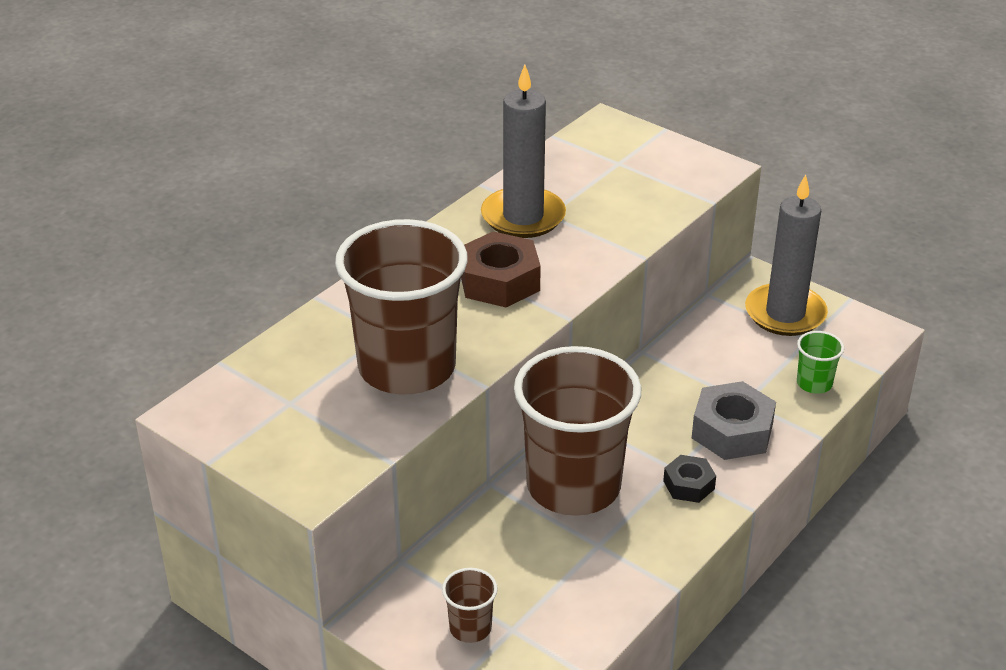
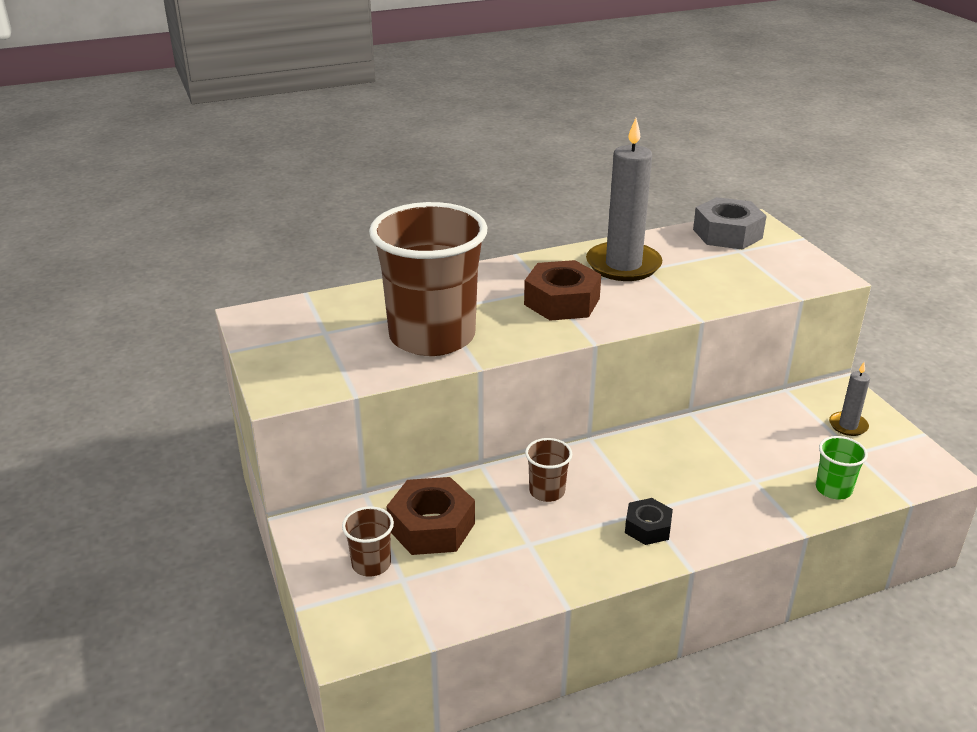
camera: 30 degrees right, 5 degrees down
brown cup [514,346,642,516] -> brown cup [525,438,572,502], size x0.41
grey nut [692,381,776,460] -> grey nut moved to [693,197,766,250]
grey candle [745,174,828,336] -> grey candle [829,362,870,436], size x0.48
none -> brown nut [386,477,475,555]

